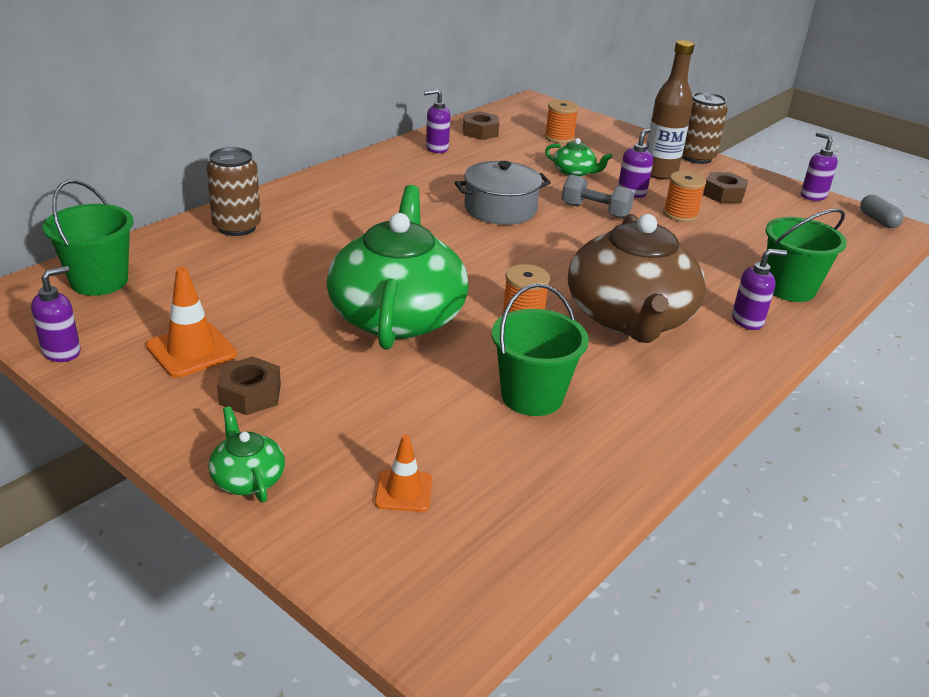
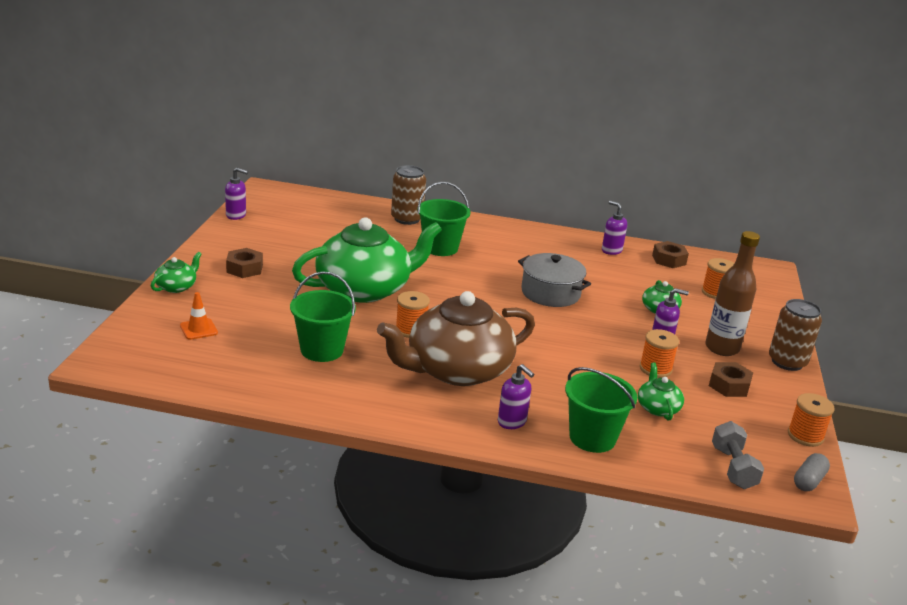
camera: 60 degrees right, 5 degrees down
green bucket [43,180,133,296] -> green bucket moved to [417,182,471,256]
orange traffic cone [146,267,237,378] -> none
grey dumbbell [562,175,634,219] -> grey dumbbell moved to [712,421,764,489]
purple soap dispenser [801,132,838,201] -> orange spool [788,393,835,447]
none -> green teapot [638,362,684,421]

